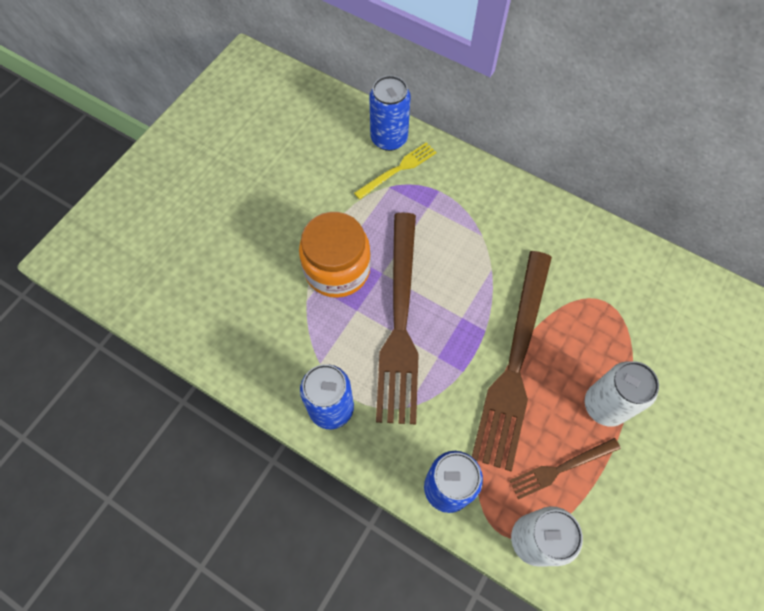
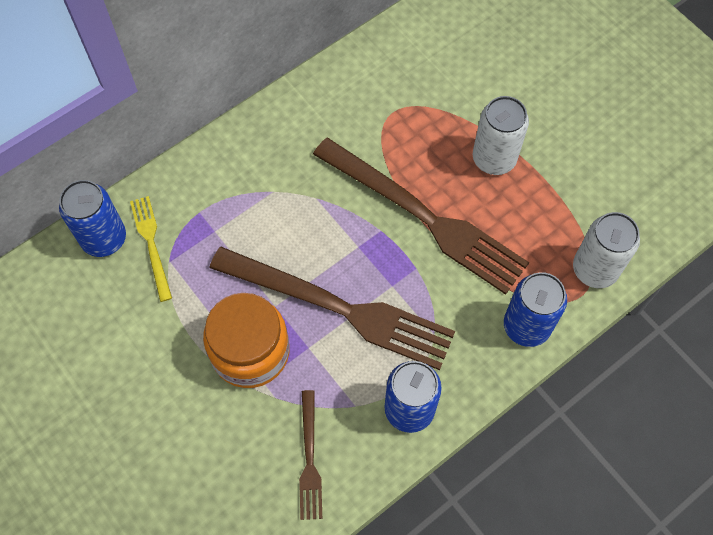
camera: 70 degrees left, 0 degrees up
brown fork [509,438,621,499] -> brown fork moved to [299,390,322,520]

